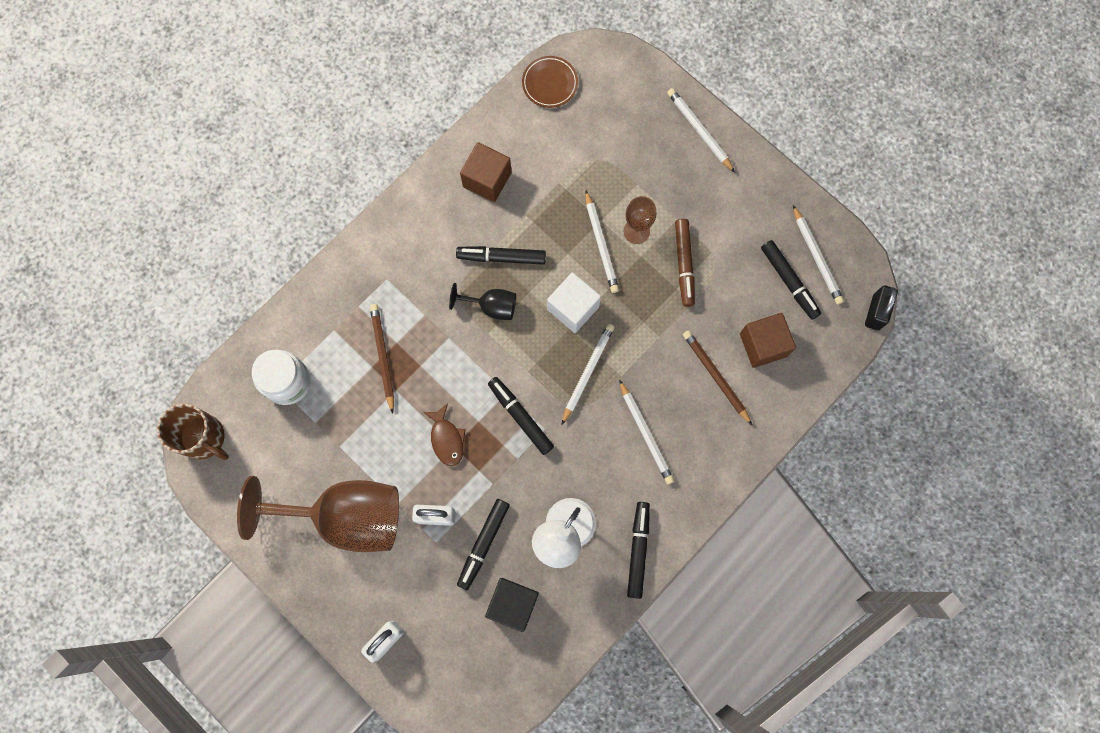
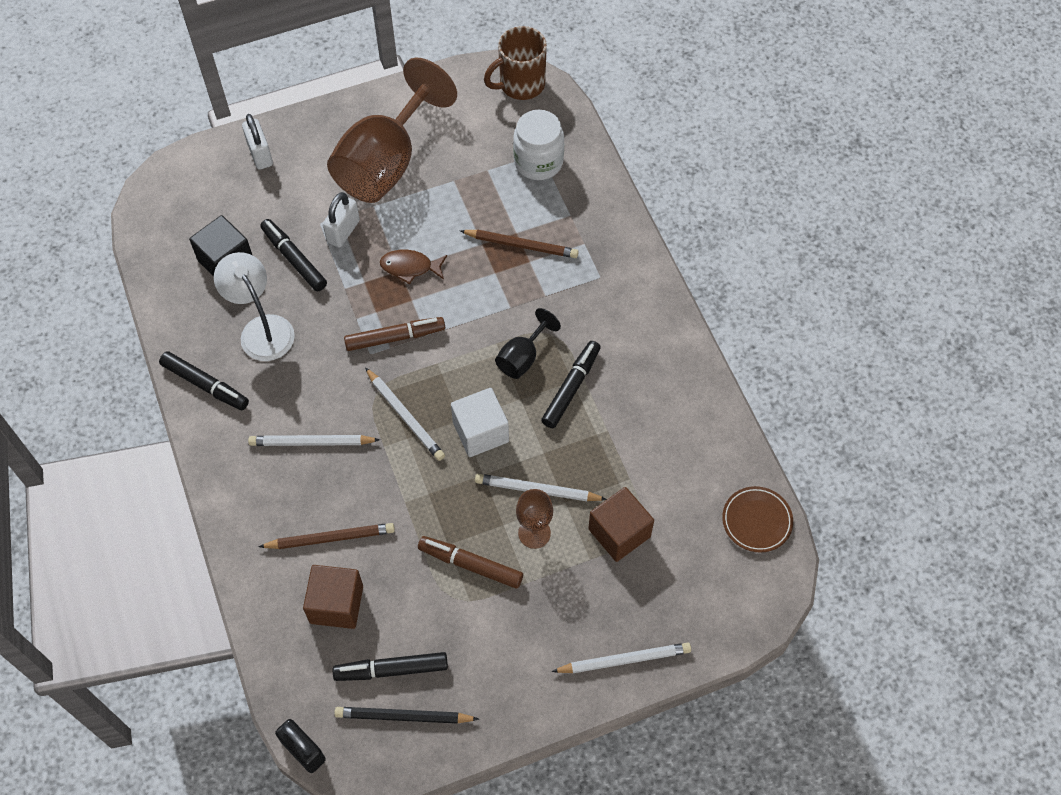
camera: 115 degrees right, 15 degrees down
brown cube [460,142,512,202] -> brown cube moved to [588,487,654,562]
black marker [488,377,554,455] -> brown marker [344,317,445,351]
white pencil [793,205,844,305] -> black pencil [334,707,479,724]

